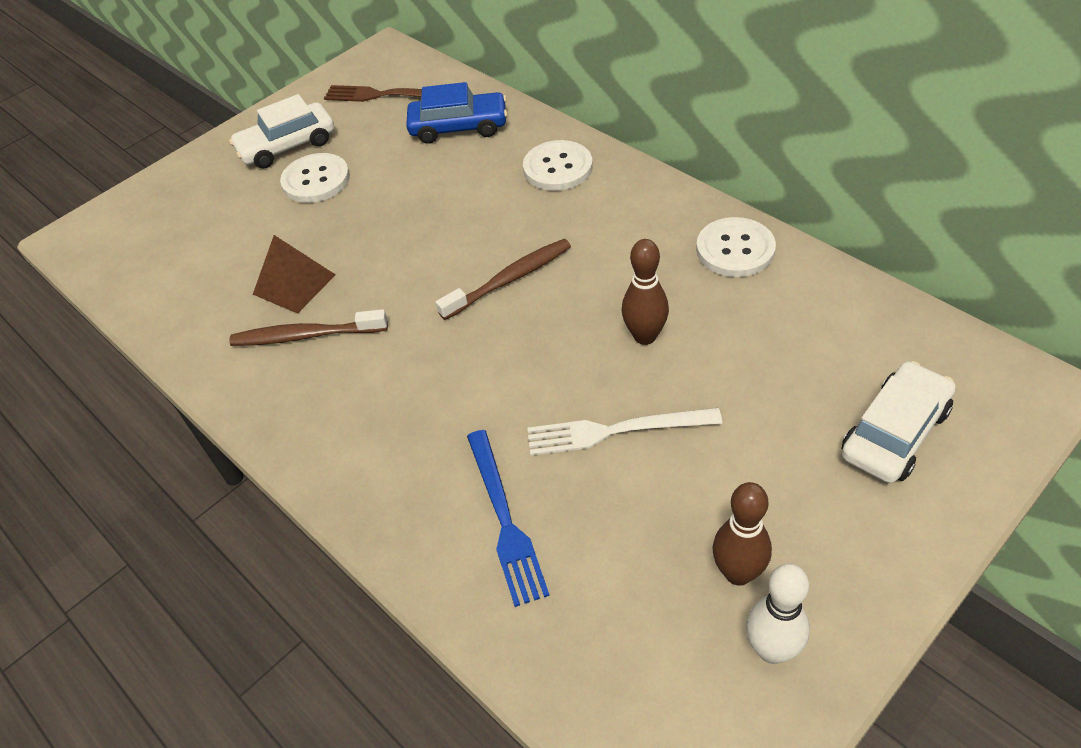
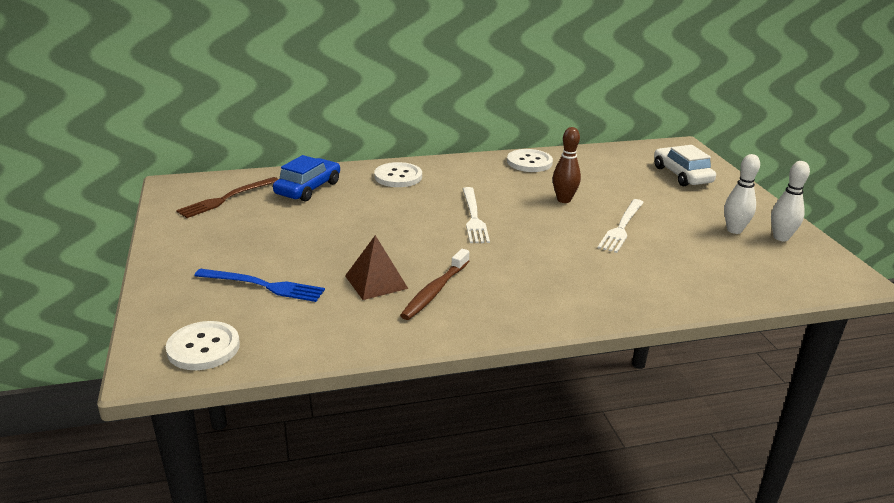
camera: 65 degrees left, 20 degrees down
white car [229,94,334,168] -> none
white button [280,153,350,203] -> white button moved to [166,321,240,370]
brown toothbrush [436,239,571,320] -> white fork [463,187,490,243]
blue fork [467,430,550,607] -> blue fork moved to [194,269,325,302]
brown bowling pin [713,482,772,585] -> white bowling pin [724,154,760,234]

